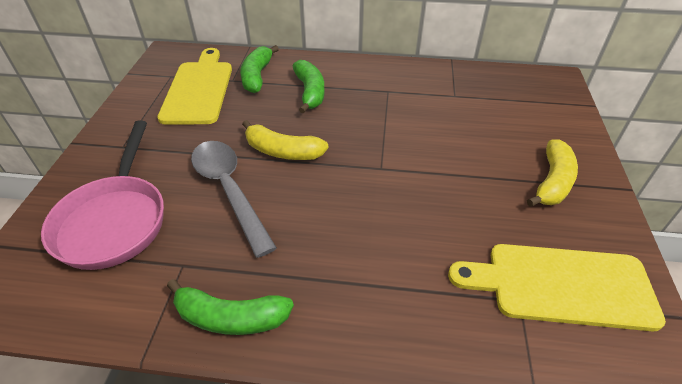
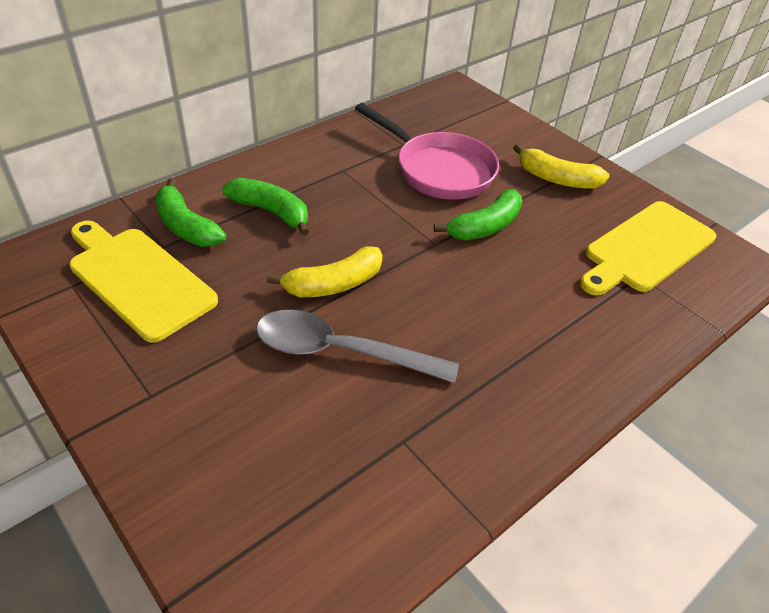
camera: 50 degrees left, 0 degrees up
pink pan [41,120,164,270] -> pink pan moved to [355,103,499,200]
green banana [167,279,294,335] -> green banana moved to [434,190,522,240]
yellow banana [527,140,578,207] -> yellow banana turned 135 degrees clockwise [513,144,609,189]

